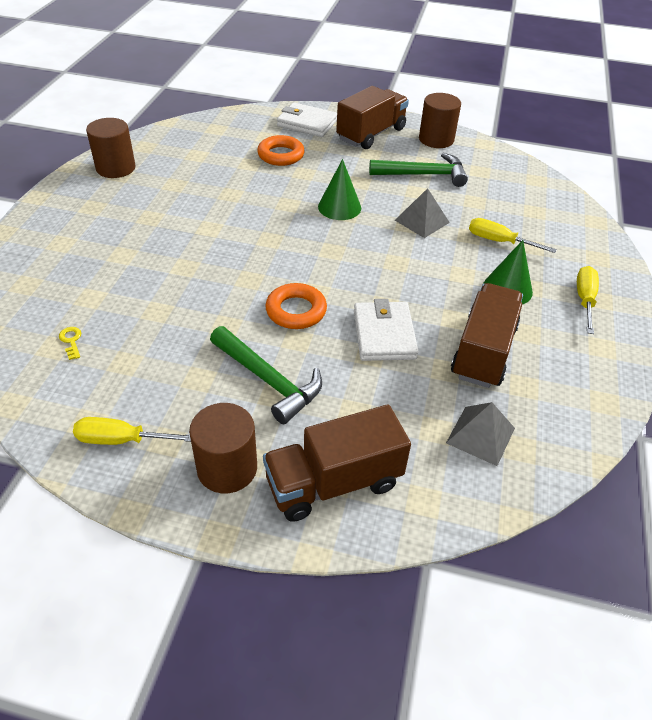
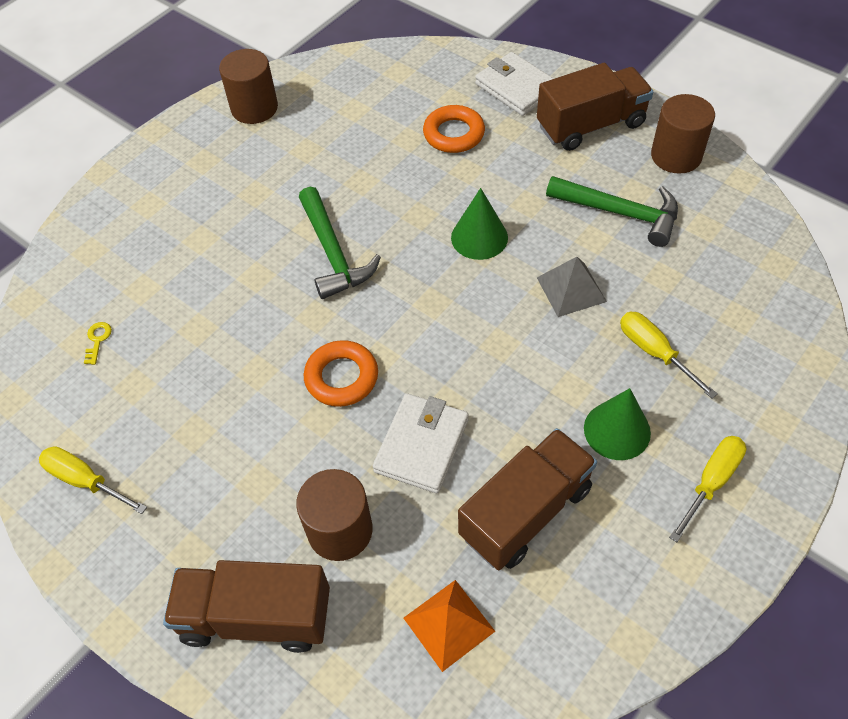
camera: 30 degrees right, 10 degrees up
brown cylinder [189,403,257,493] -> brown cylinder moved to [296,469,373,561]
green hammer [210,326,322,424] -> green hammer moved to [299,187,381,299]
grey pyramid [446,402,515,466] -> orange pyramid [404,580,495,672]

